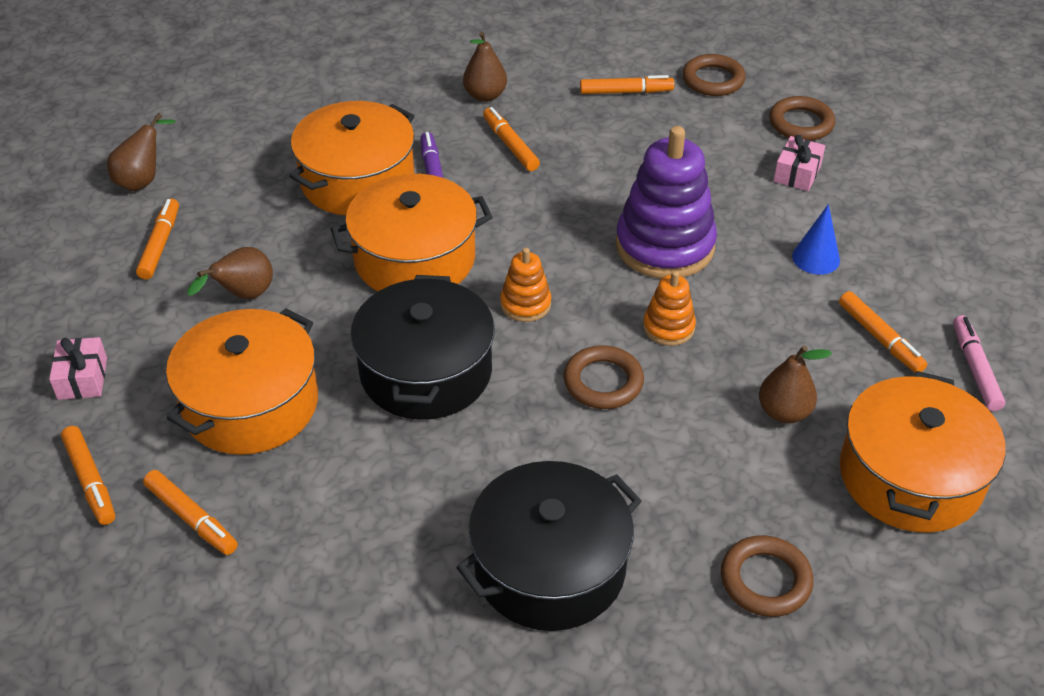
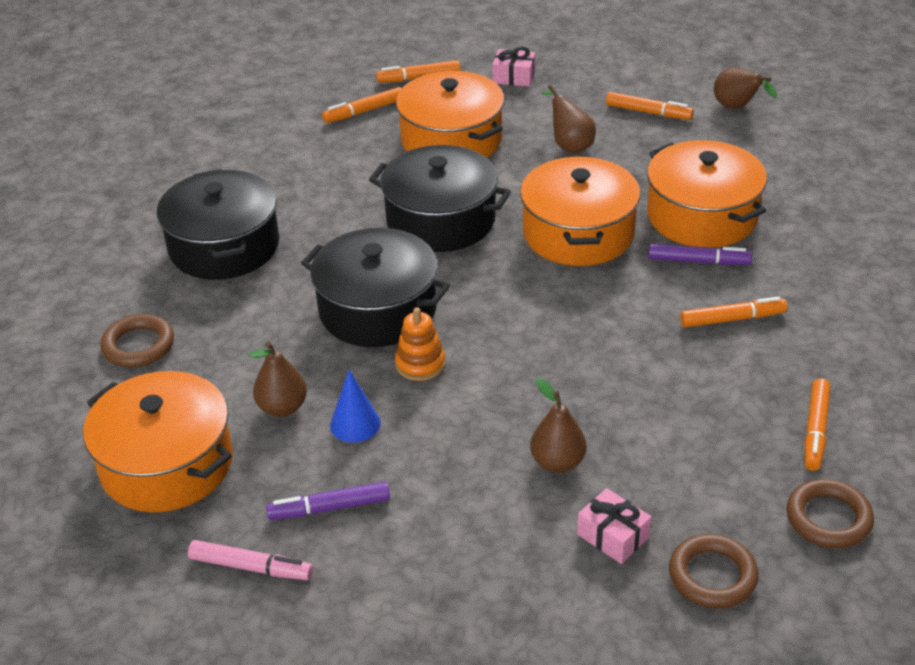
camera: 110 degrees right, 5 degrees down
brown pear [463,32,507,102] -> brown pear moved to [530,378,586,473]
orange stacking toy [500,248,551,322] -> none
brown ring [563,345,644,409] -> black pot [301,228,450,347]
purple stacking toy [616,126,717,279] -> none
blue cone [792,204,840,275] -> blue cone moved to [330,370,381,442]
orange marker [839,291,927,373] -> purple marker [266,482,390,520]

